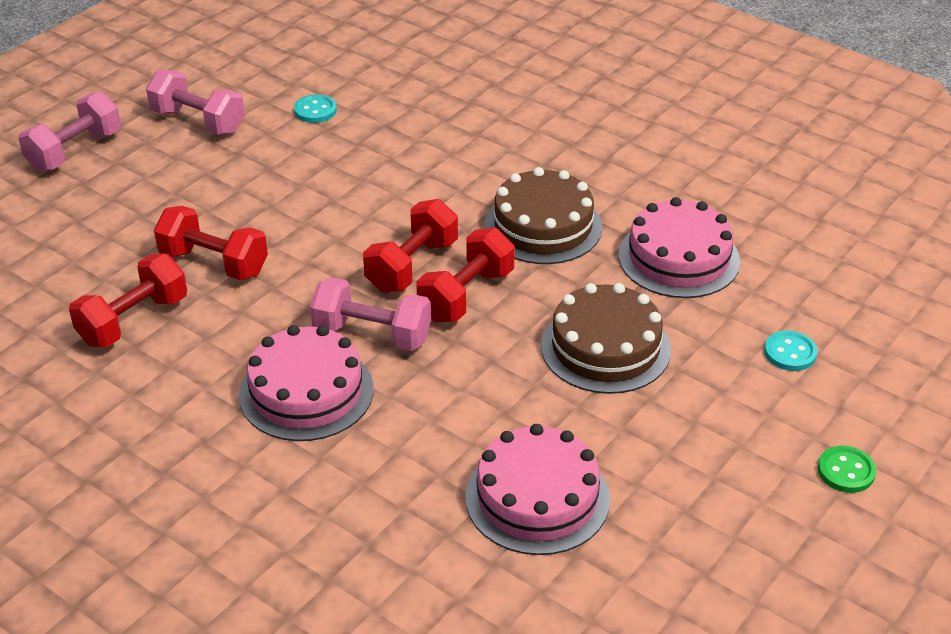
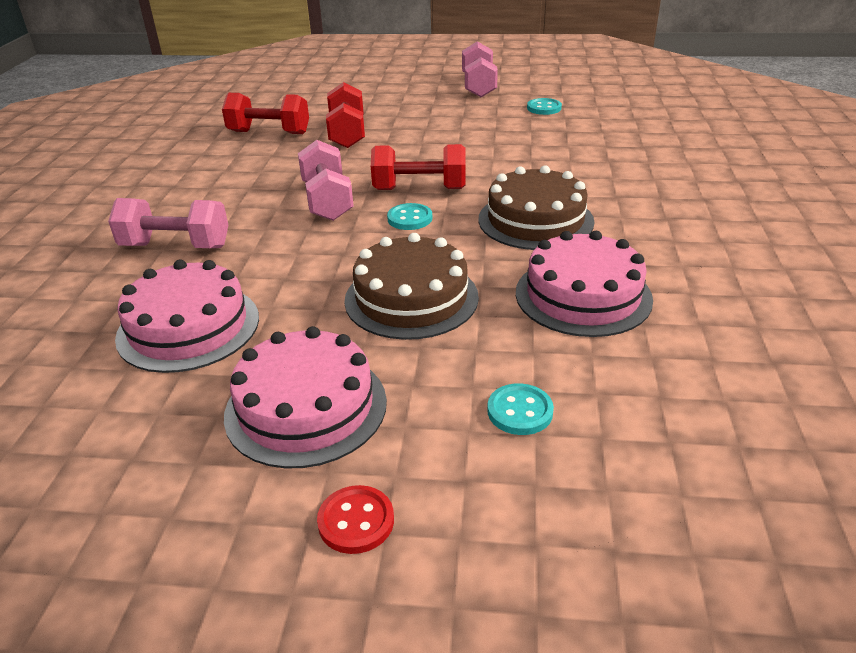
camera: 60 degrees right, 5 degrees down
pink dumbbell [18,91,121,172] -> pink dumbbell moved to [108,198,228,248]
pink cake [239,325,374,441] -> pink cake moved to [224,326,387,468]
red dumbbell [417,228,515,322] -> turquoise button [387,203,432,230]
green button [818,446,876,493] -> red button [317,485,394,554]

